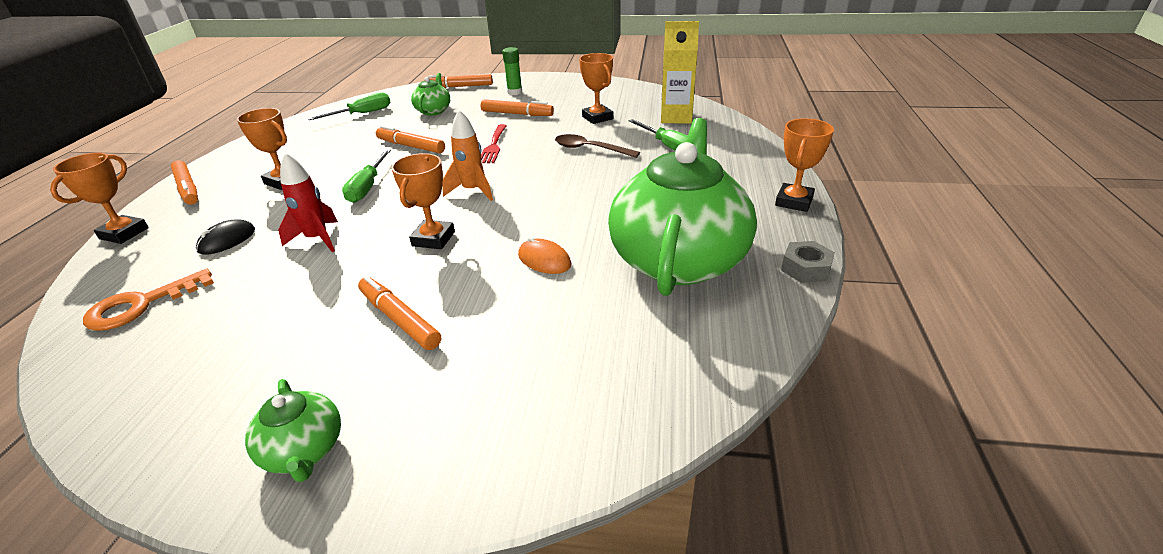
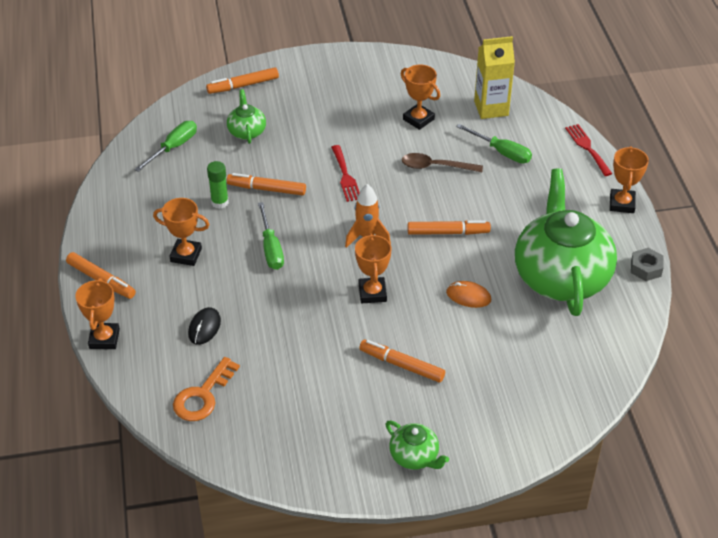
camera: 20 degrees left, 10 degrees up
red rocket [278,153,338,252] -> none
orange marker [481,99,554,116] -> orange marker moved to [408,220,491,235]
green glue stick [502,47,522,95] -> green glue stick moved to [207,161,229,209]
none -> red fork [565,124,612,176]

